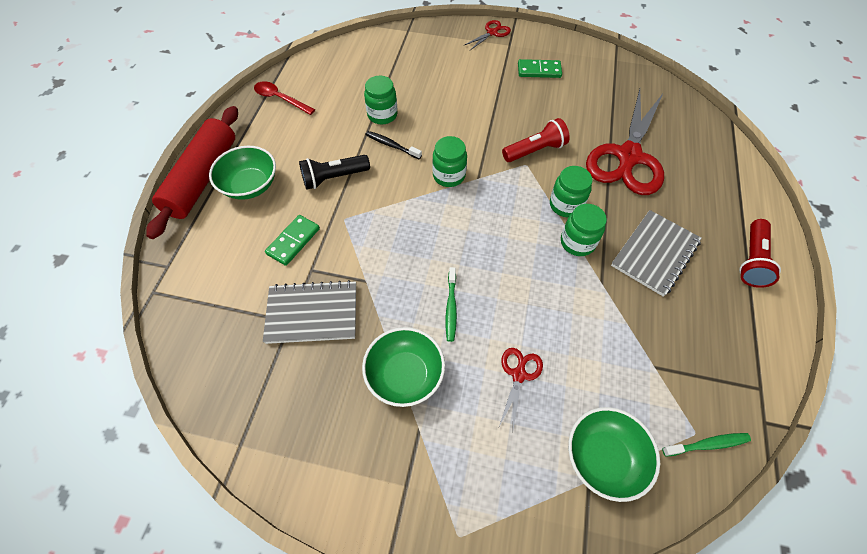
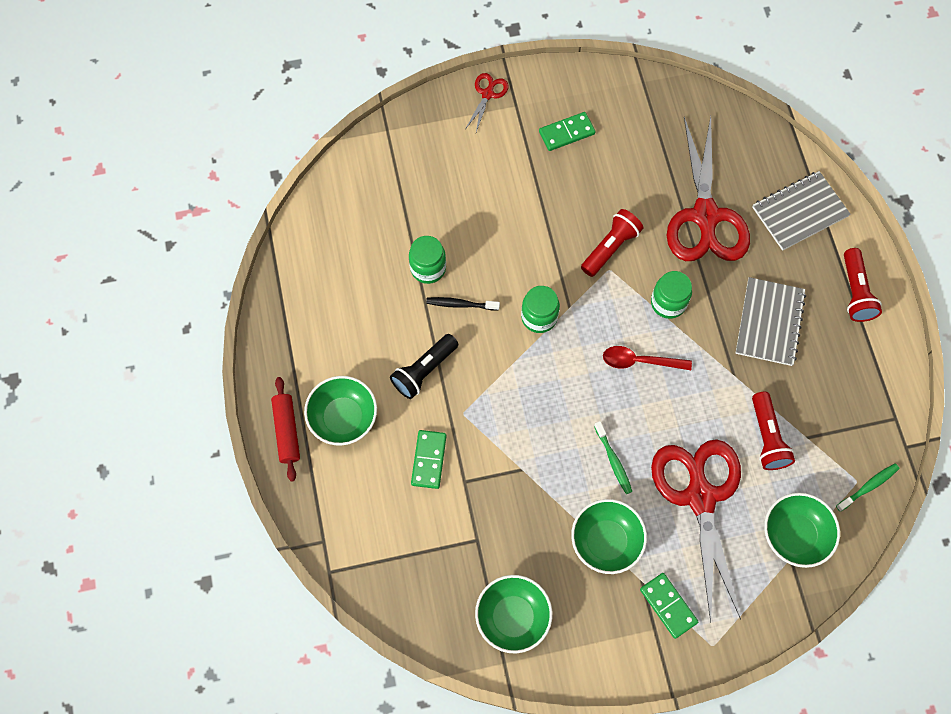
camera: 25 degrees left, 10 degrees up
red rolling pin [146,106,238,239] -> red rolling pin [271,377,300,482], size x0.56
red spoon [254,81,315,115] -> red spoon moved to [603,346,692,370]
grey notebook [263,280,356,344] -> grey notebook moved to [752,171,851,251]
red scissors [499,348,543,429] -> red scissors [651,439,741,623], size x2.32
green jar [561,204,607,256] -> none
none -> green bowl [475,575,553,654]
none -> green domino [640,573,698,639]
none -> red flashlight [752,392,795,470]

